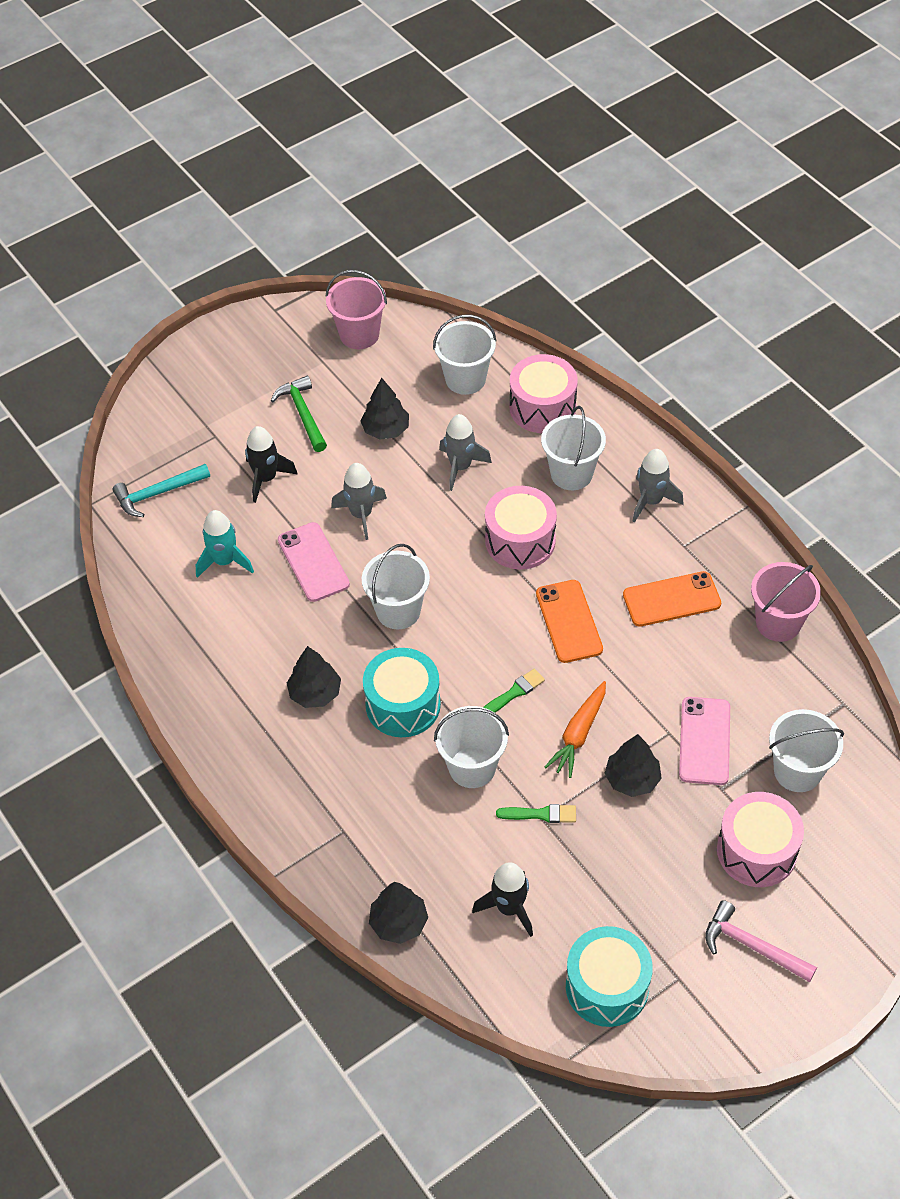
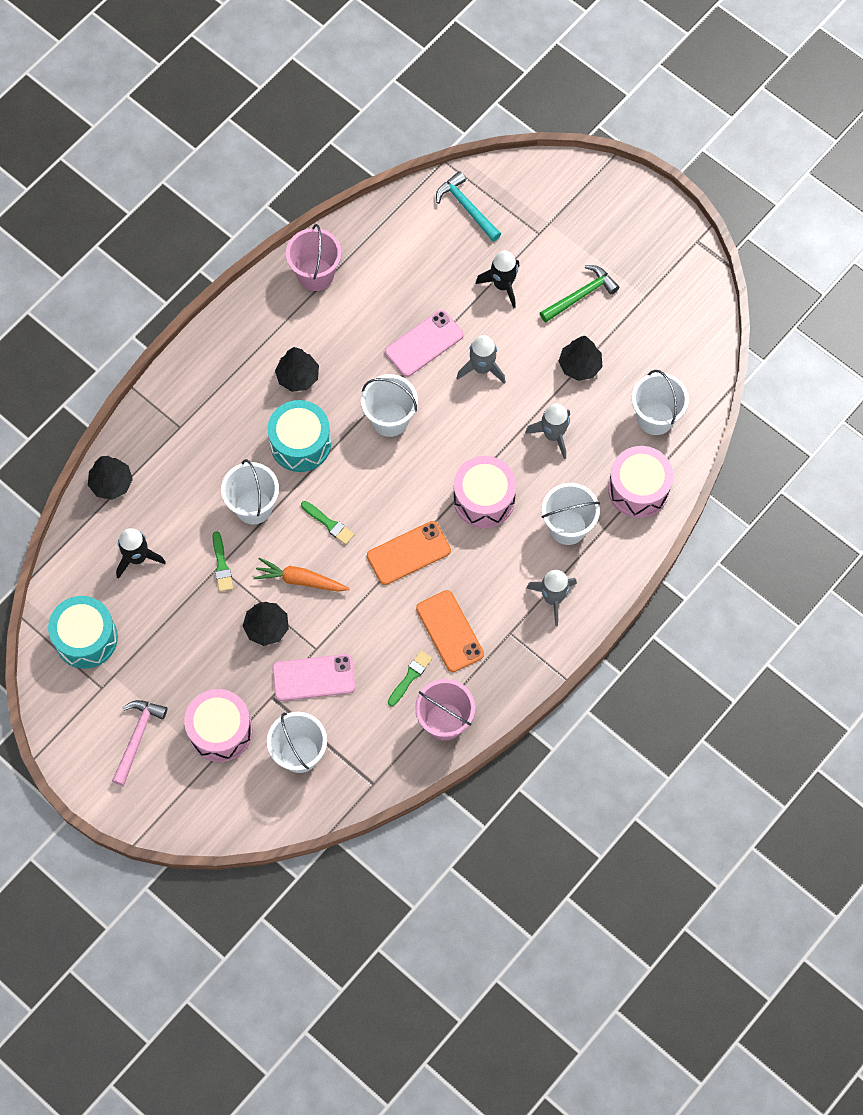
camera: 75 degrees right, 15 degrees up
turquoise rocket [196,510,254,578] -> none
pink bucket [325,270,387,349] -> pink bucket moved to [286,224,341,291]
none -> green brush [388,650,432,706]

